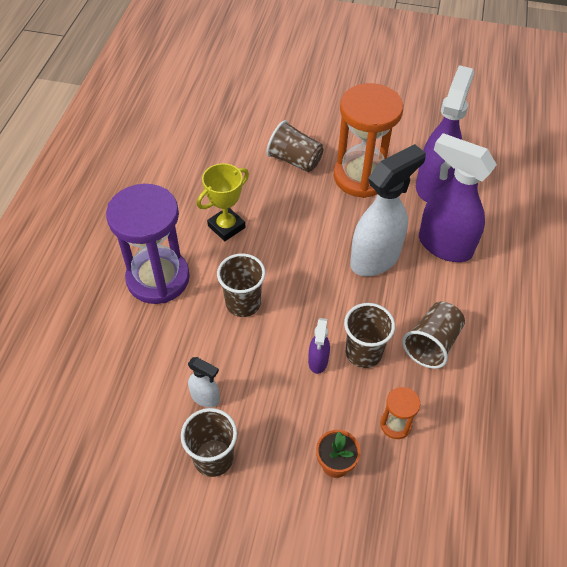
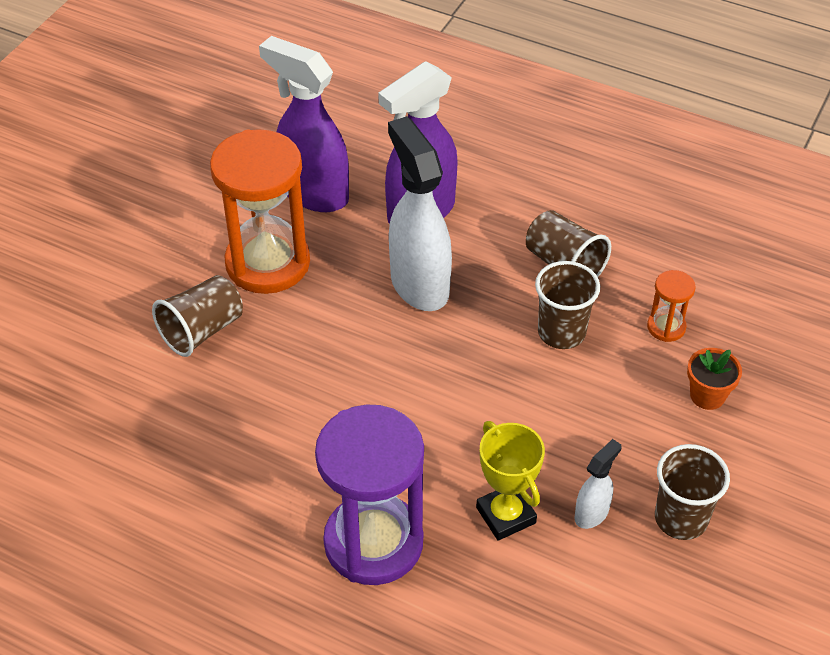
camera: 75 degrees left, 5 degrees down
yellow trophy [197,163,249,241] -> yellow trophy moved to [476,421,545,541]
brown cup [217,253,266,317] -> none
purple spray bottle [308,318,330,374] -> none

